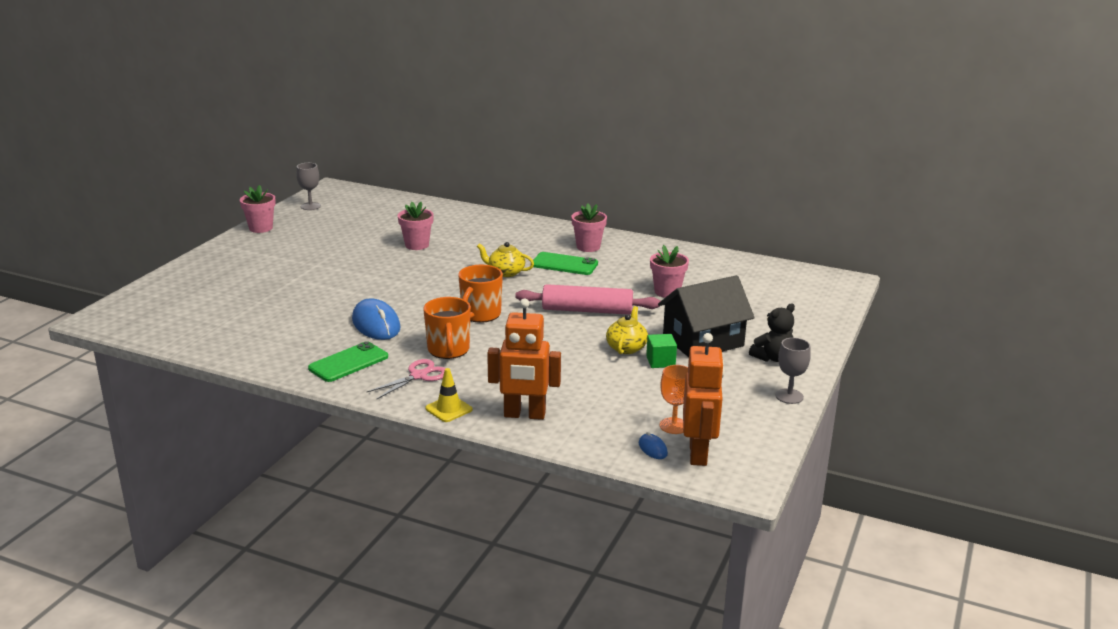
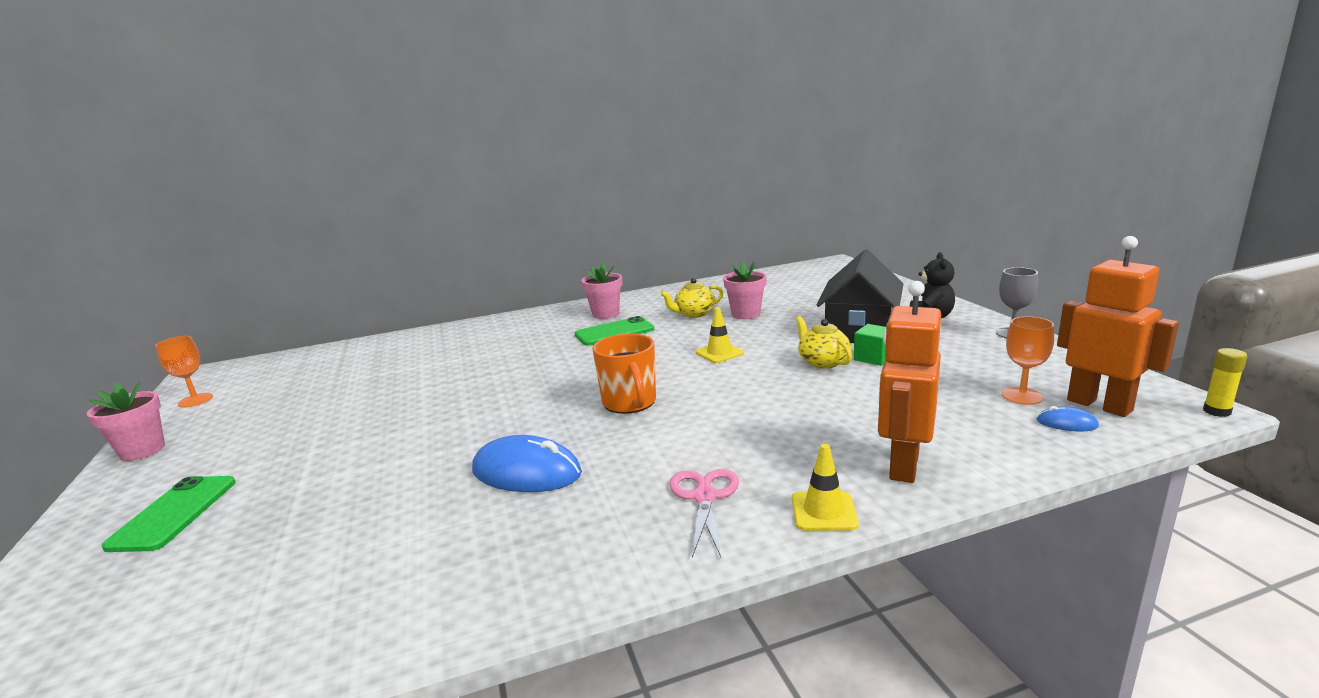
camera: 40 degrees left, 5 degrees down
grey goblet [296,163,321,210] -> orange goblet [155,336,213,407]
green phone [308,341,388,382] -> green phone moved to [102,476,235,552]
pink flower pot [398,202,434,250] -> none
orange mug [423,297,471,359] -> none
yellow teapot [477,242,534,277] -> yellow teapot moved to [661,278,723,318]
orange robot [487,299,561,420] -> orange robot turned 150 degrees clockwise [878,281,941,483]
pink rolling pin [515,284,660,315] -> yellow traffic cone [696,307,744,363]
none -> yellow glue stick [1203,348,1247,417]

